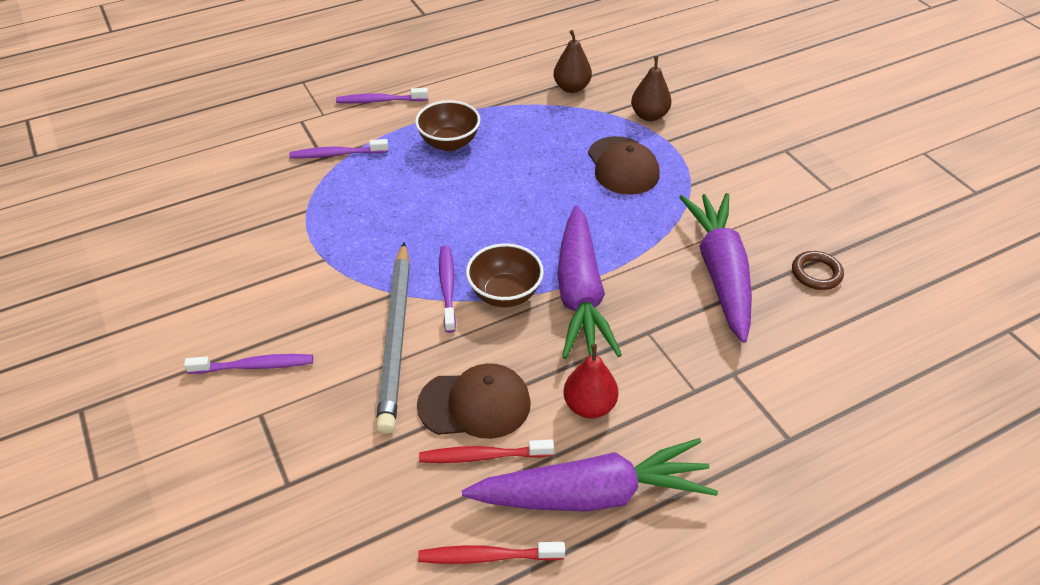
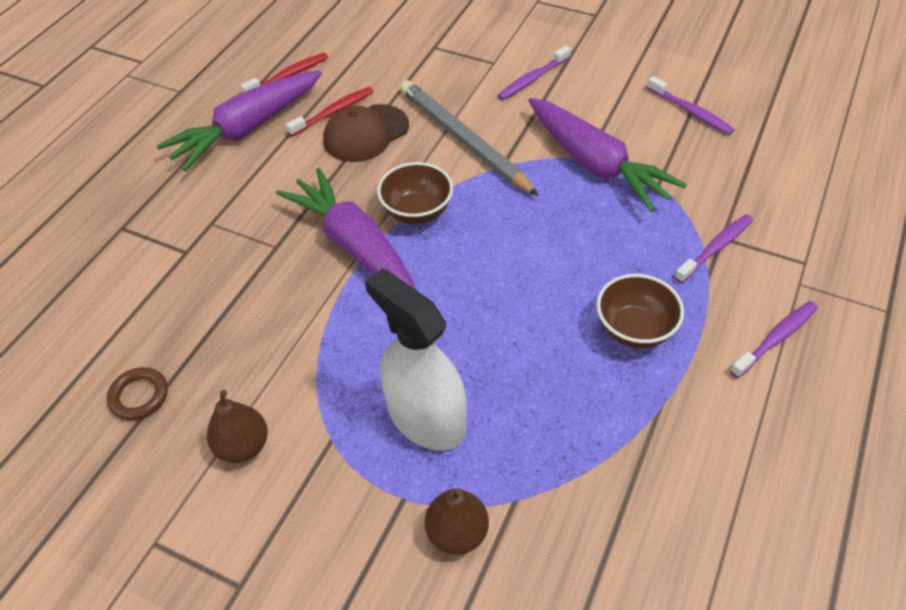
camera: 145 degrees right, 5 degrees up
purple toothbrush [439,245,456,333] -> purple toothbrush moved to [647,76,735,135]
brown pear [553,30,592,93] -> brown pear moved to [207,390,268,463]
red pear [564,344,618,418] -> none
brown cap [588,136,660,195] -> white spray bottle [365,269,467,451]
purple carrot [679,193,752,343] -> purple carrot moved to [528,98,687,212]

